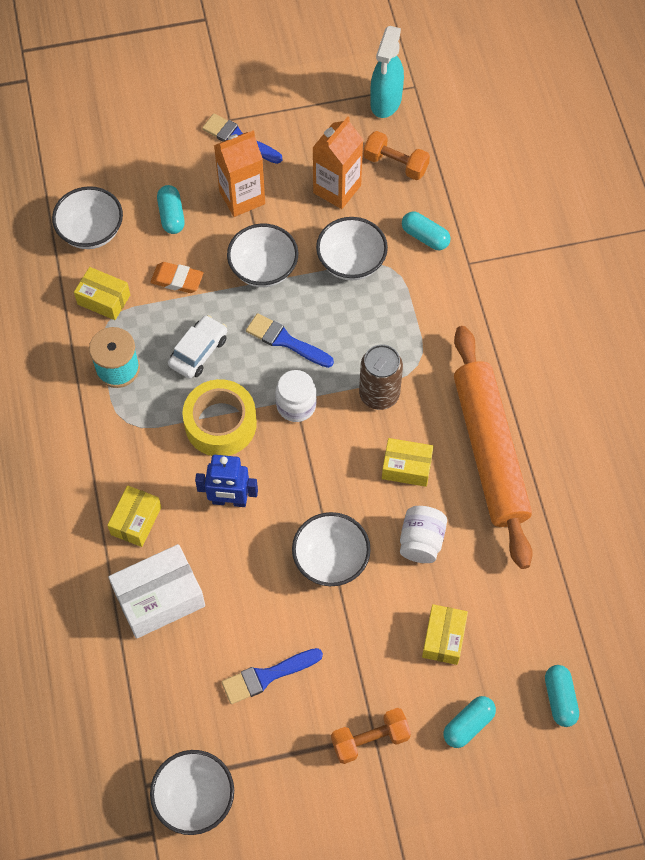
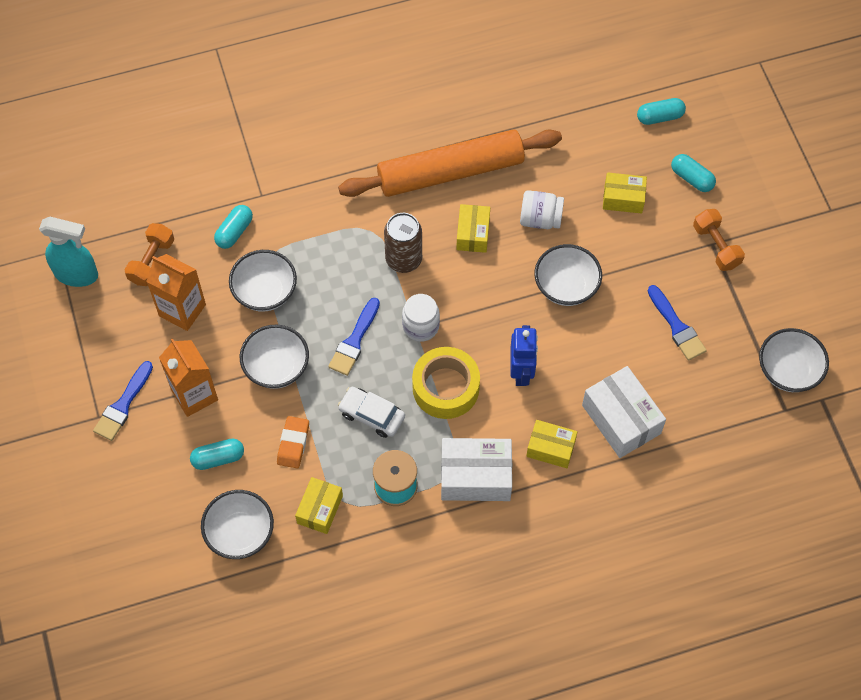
camera: 95 degrees left, 0 degrees up
none -> white box [441,438,512,501]

